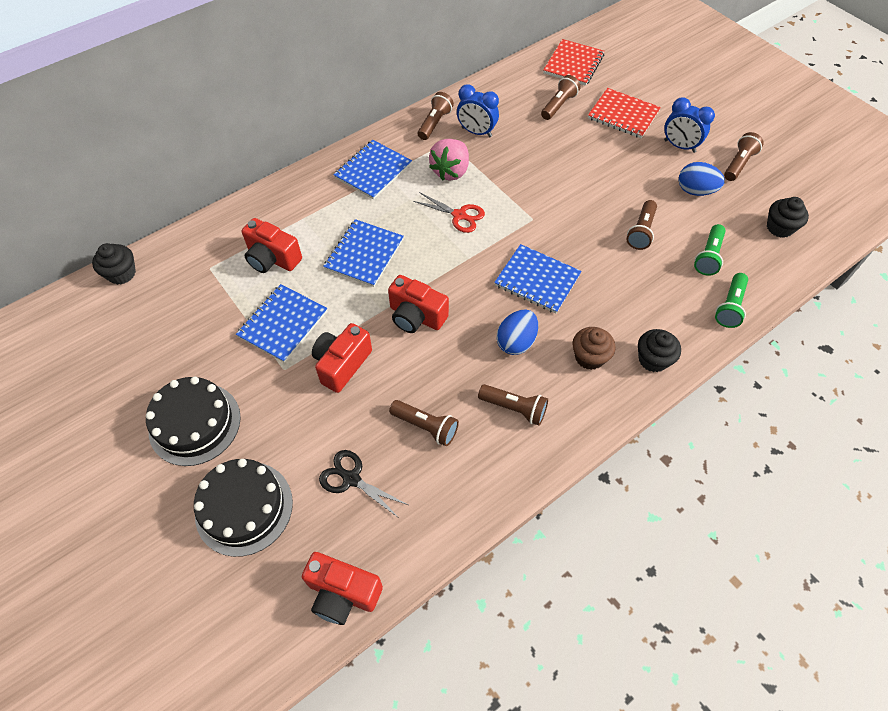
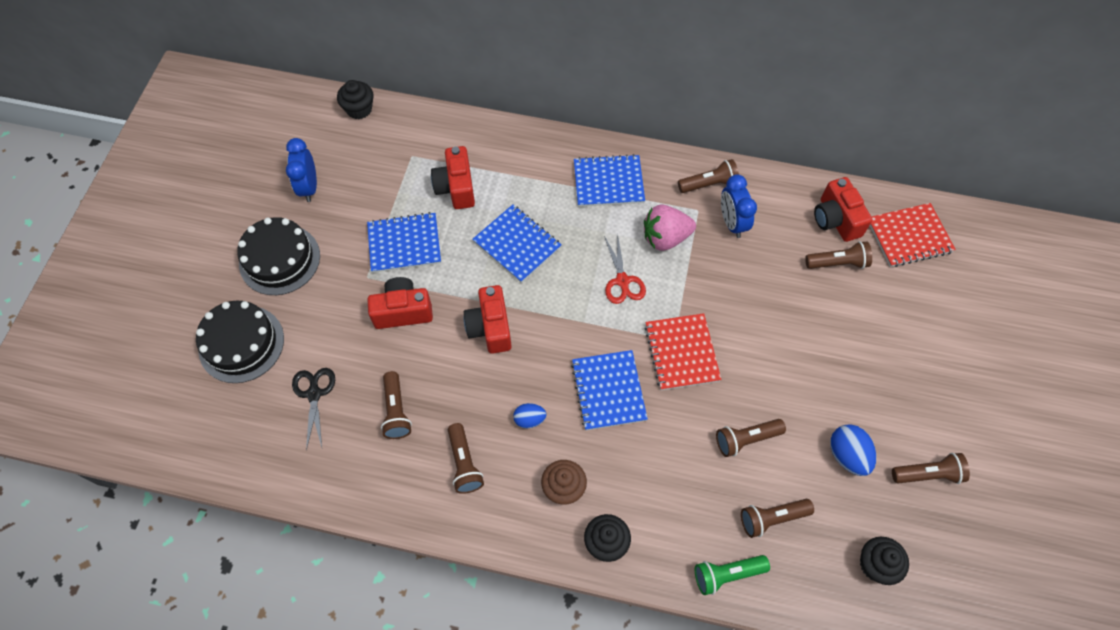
camera: 50 degrees right, 5 degrees up
red camera [302,552,383,625] -> red camera moved to [814,177,873,242]
blue notebook [323,219,404,287] -> blue notebook turned 60 degrees clockwise [472,204,561,283]
blue egg [497,310,538,355] -> blue egg [513,403,547,428], size x0.63
red notebook [588,88,661,138] -> red notebook moved to [645,313,722,390]
blue clock [664,98,715,153] -> blue clock moved to [286,138,317,202]
green flashlight [694,224,726,276] -> brown flashlight [741,499,814,538]

